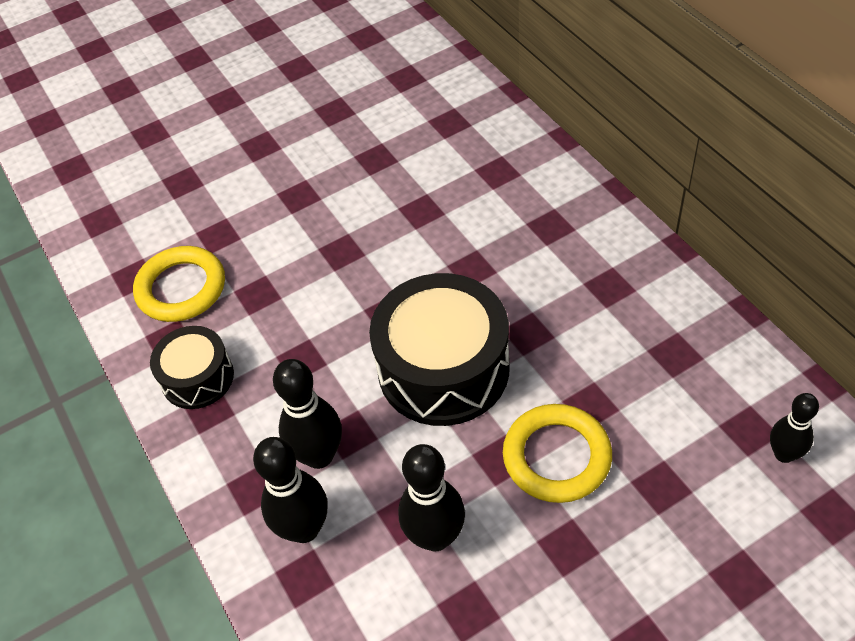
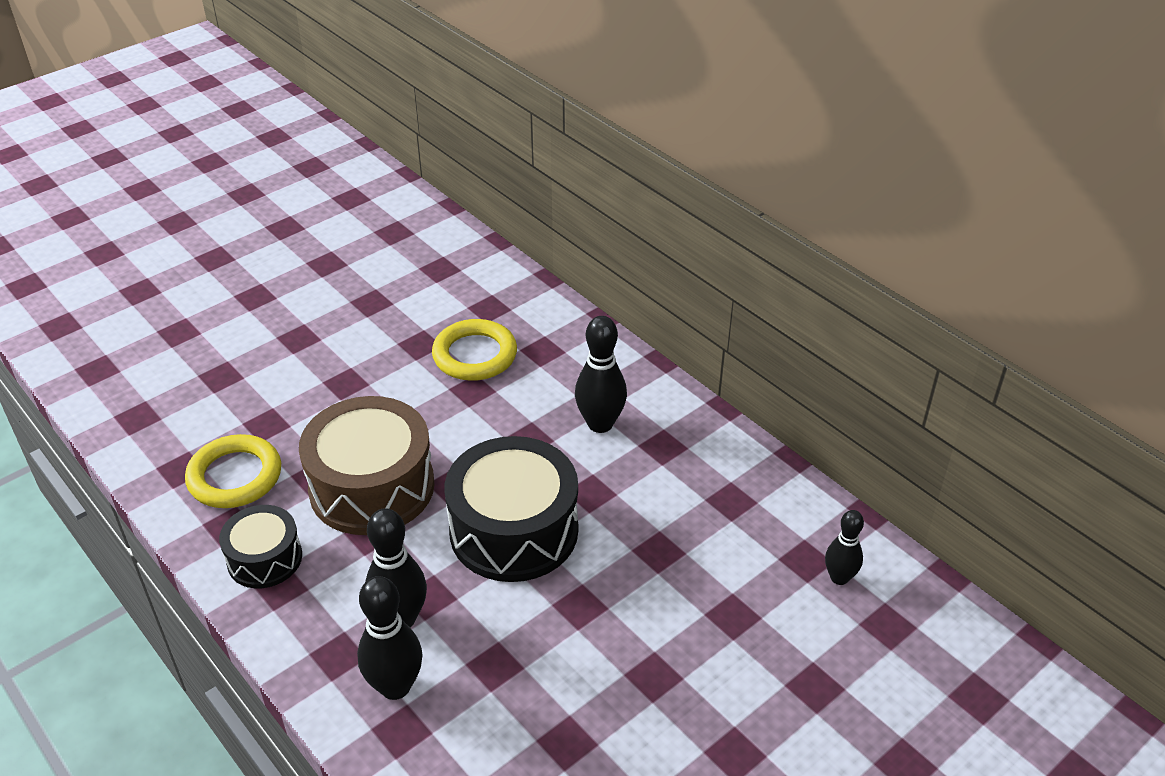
camera: 15 degrees left, 10 degrees down
black bowling pin [398,444,465,551] -> black bowling pin moved to [575,316,627,433]
yellow ring [503,404,612,503] -> yellow ring moved to [432,319,517,381]
none -> brown drum [299,396,434,535]

